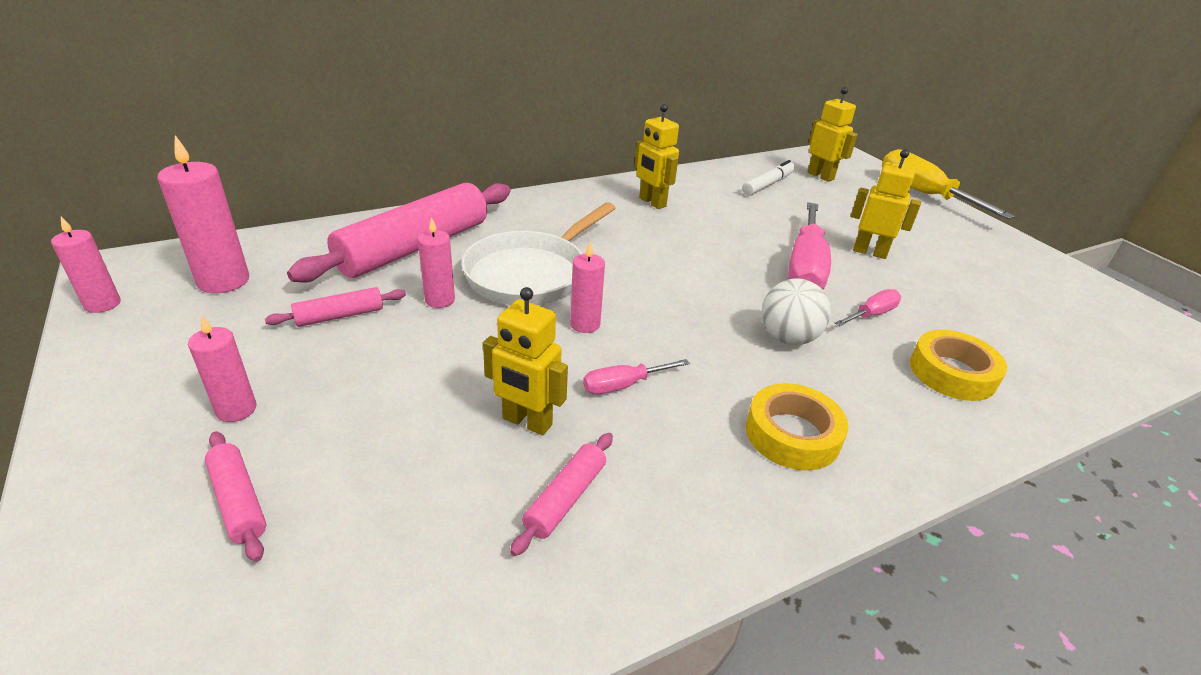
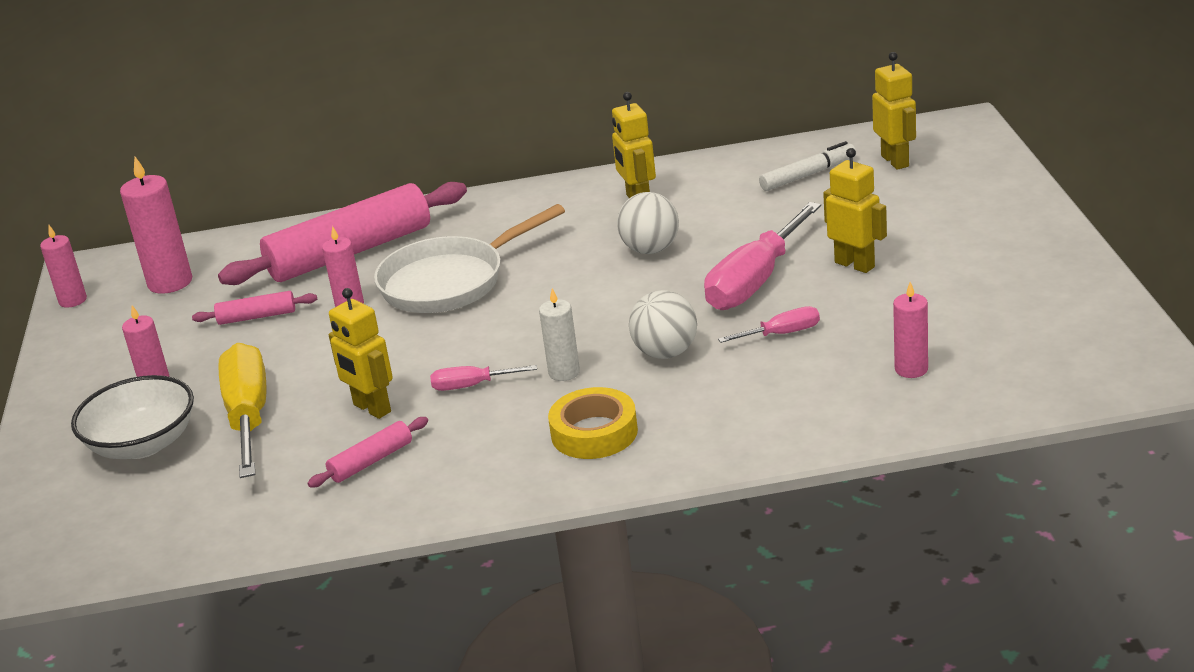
camera: 25 degrees right, 5 degrees down
pink rolling pin [205,431,266,562] -> white bowl [71,375,194,459]
pink candle [570,242,605,333] -> pink candle moved to [893,282,928,378]
yellow screwdriver [882,149,1015,219] -> yellow screwdriver moved to [218,343,266,478]
yellow tape [910,330,1007,401] -> none
none -> white candle [539,288,580,381]
none -> white ball [617,192,679,254]

